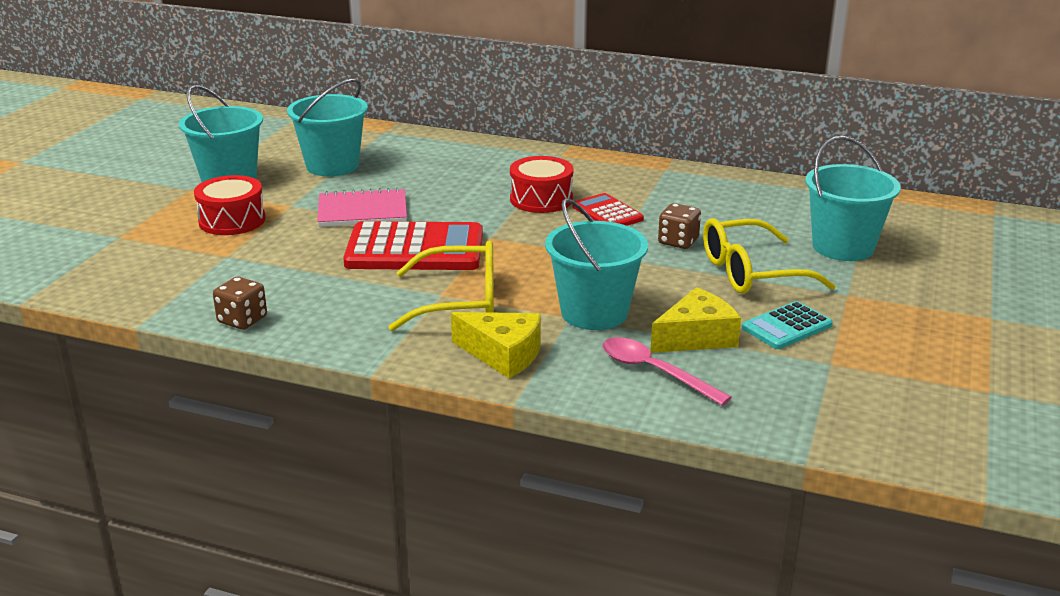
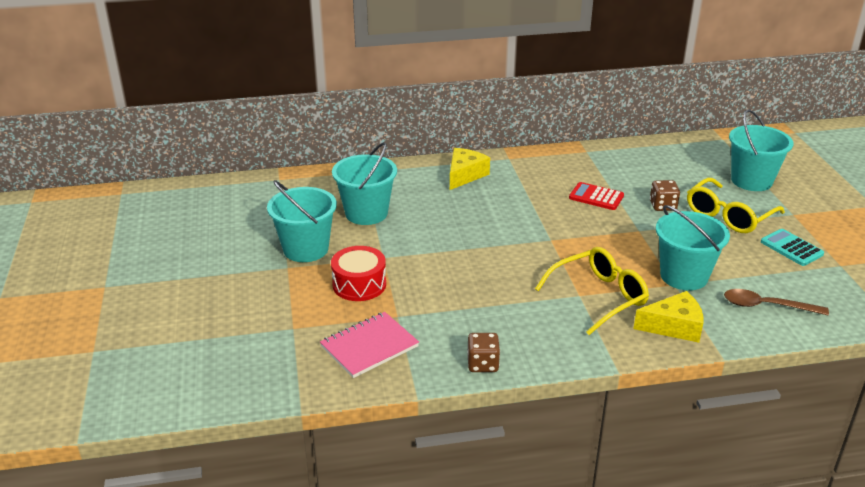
camera: 30 degrees left, 5 degrees up
pink notebook [317,187,407,227] -> pink notebook moved to [320,312,419,378]
red calculator [343,221,483,270] -> none
red drum [510,156,573,213] -> none
pink spoon [602,337,732,406] -> brown spoon [724,289,829,315]
yellow cheese [650,287,741,353] -> yellow cheese moved to [450,148,490,190]
turquoise calculator [742,301,833,349] -> turquoise calculator turned 120 degrees clockwise [761,229,824,266]

